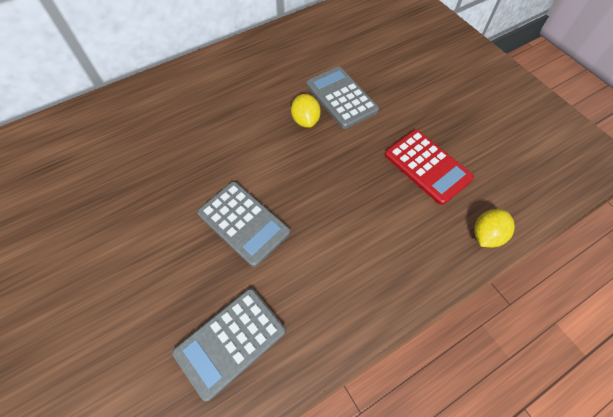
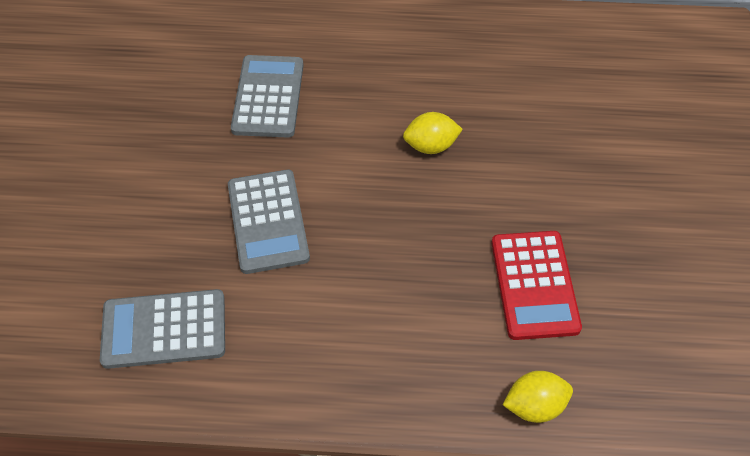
camera: 35 degrees right, 5 degrees down
yellow lemon [291,94,321,128] -> yellow lemon turned 60 degrees clockwise [403,112,463,154]
grey calculator [306,66,379,129] -> grey calculator moved to [231,55,304,138]

